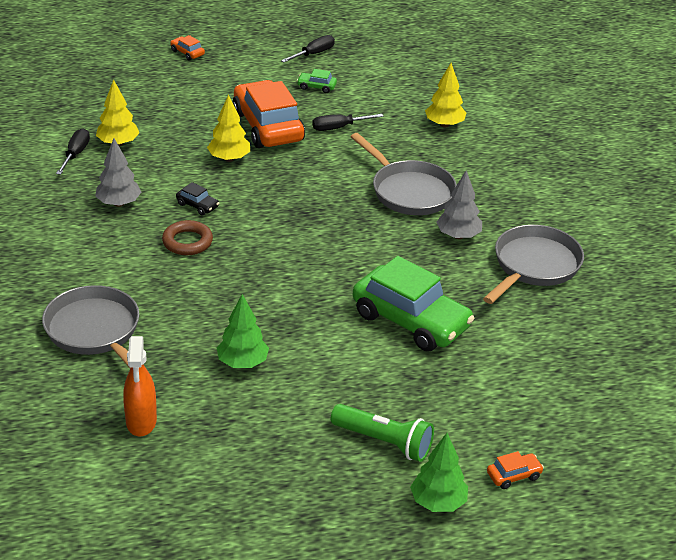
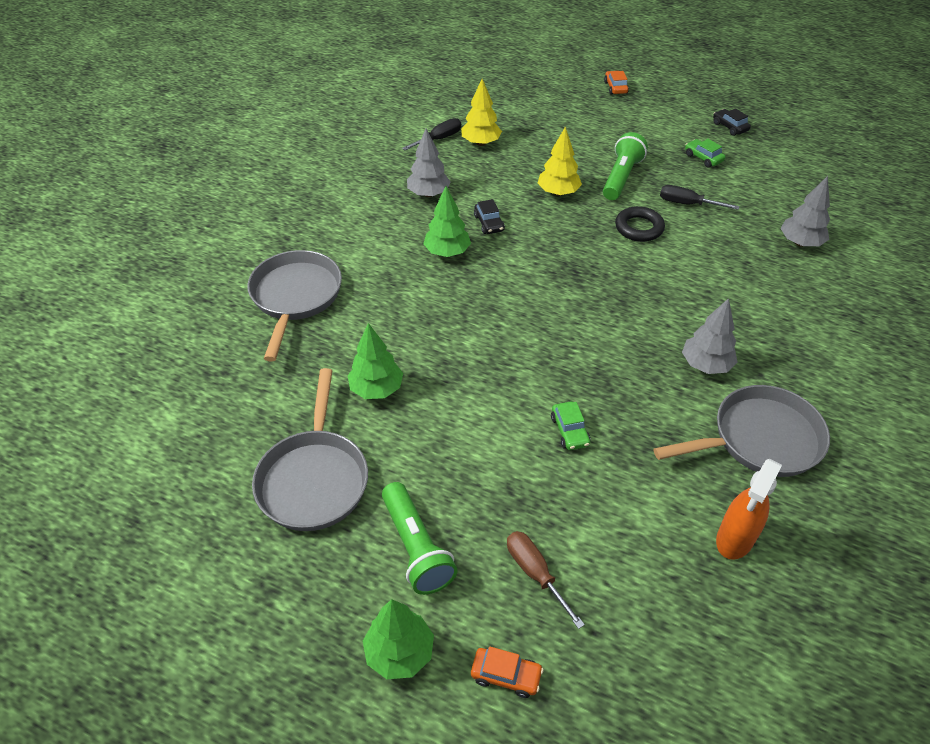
camera: 40 degrees right, 10 degrees up
orange spray bottle [123,336,157,437] -> orange spray bottle moved to [716,459,782,560]
brown ring [162,220,213,255] -> green tree [423,186,471,257]
orange car [233,80,305,148] -> green flashlight [603,132,648,200]
black screwdriver [281,35,335,62] -> black car [713,108,751,136]
grey pan [351,133,456,215] -> grey pan moved to [252,368,368,531]
green car [353,256,474,352] -> green car [551,401,590,450], size x0.40
yellow tree [425,63,466,127] -> grey tree [780,176,830,247]
none -> brown screwdriver [507,531,585,629]
none -> black ring [615,206,665,242]

